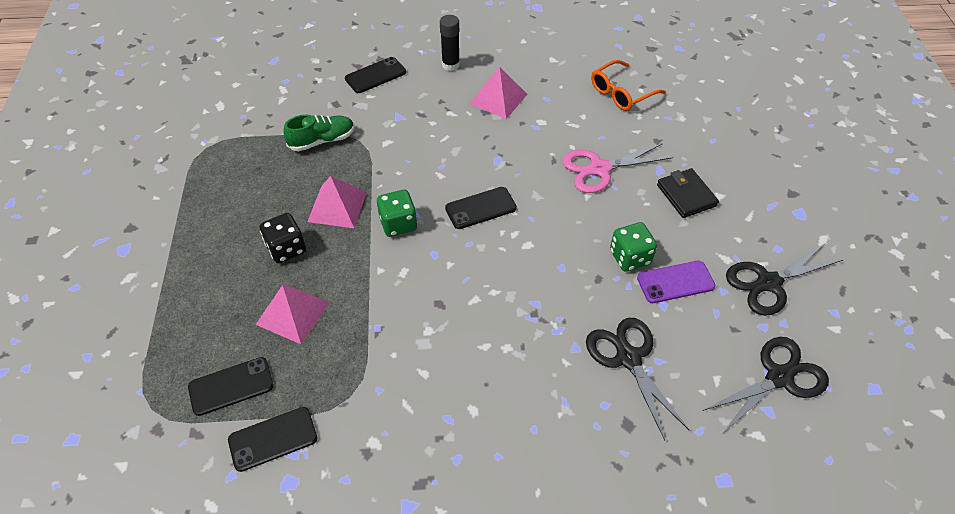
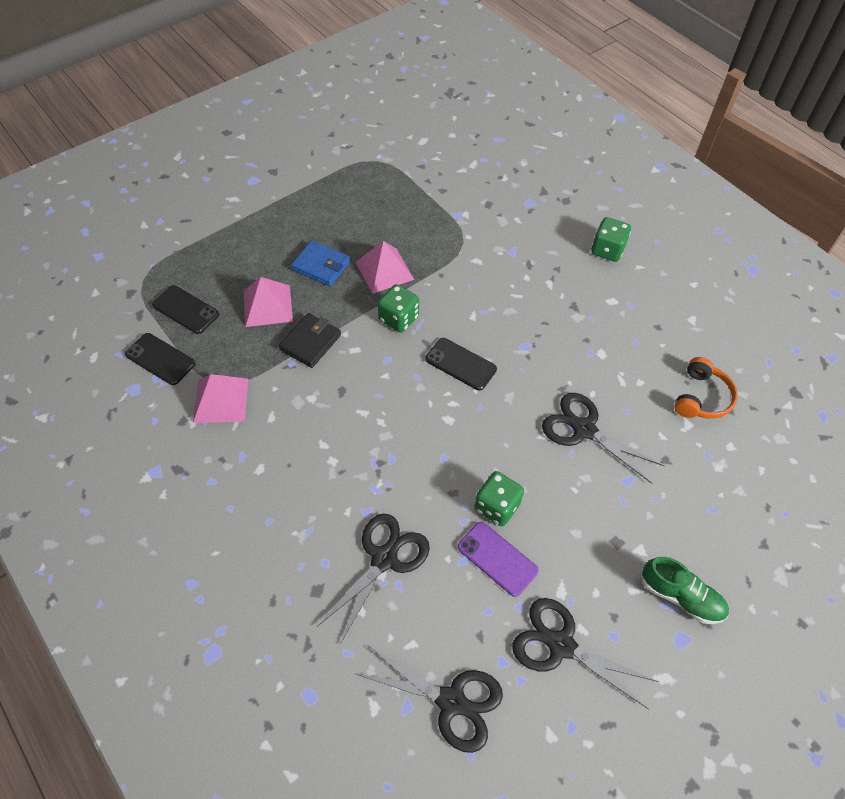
camera: 55 degrees right, 5 degrees up
black dice [259,213,306,263] -> blue wallet [291,240,350,286]
green shoe [283,114,355,151] -> green shoe moved to [641,557,729,624]
black phone [345,57,406,93] -> none
black glue stick [440,15,460,71] -> green dice [591,217,631,262]
pink pyramid [470,67,527,119] -> pink pyramid moved to [193,374,248,423]
pink scissors [563,143,673,193] -> black scissors [542,393,664,484]
orange glasses [591,60,666,111] -> orange headphones [674,357,738,419]
black wallet [657,168,719,218] -> black wallet moved to [279,313,341,368]

